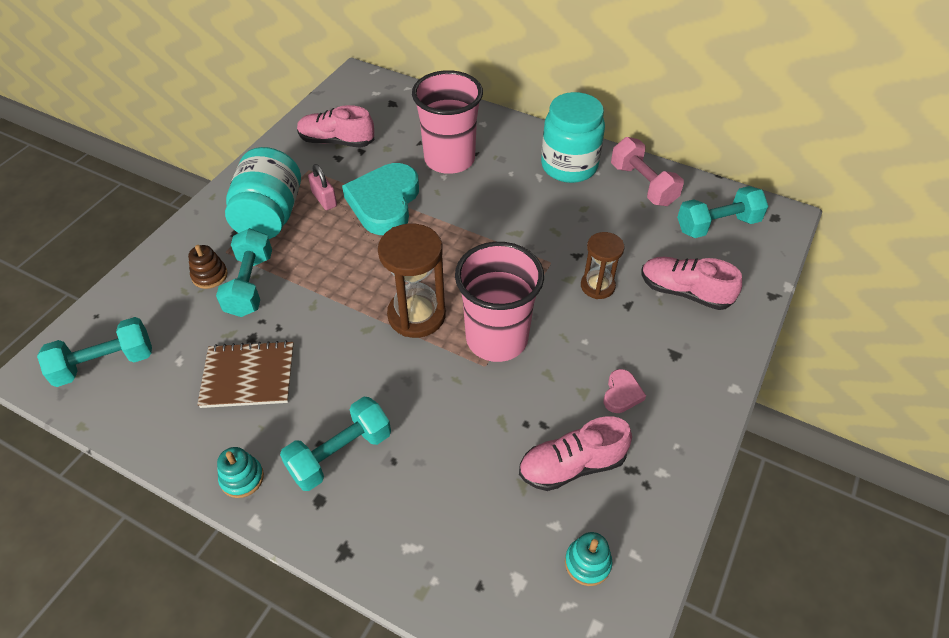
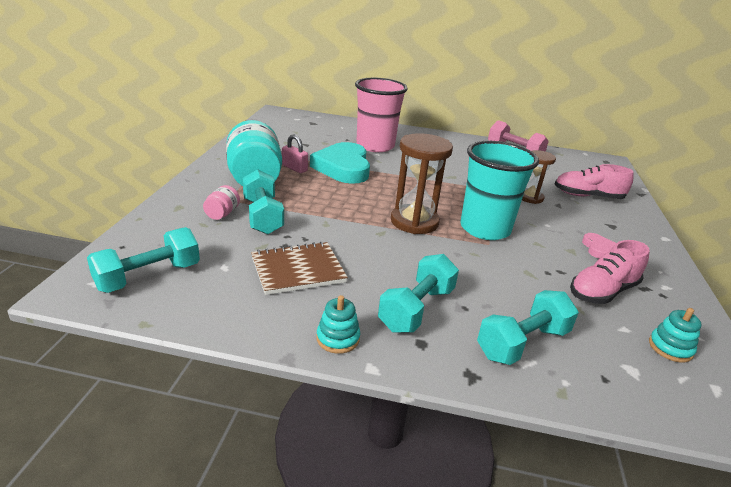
camera: 20 degrees left, 20 degrees down
brown stacking toy [188,245,228,289] -> pink jar [203,185,240,220]
pink shoe [297,105,375,148] -> none
pink cup [455,242,544,362] -> turquoise cup [461,141,539,240]
turquoise jar [541,92,605,183] -> none
turquoise dumbbell [677,186,768,238] -> turquoise dumbbell moved to [477,290,579,365]

